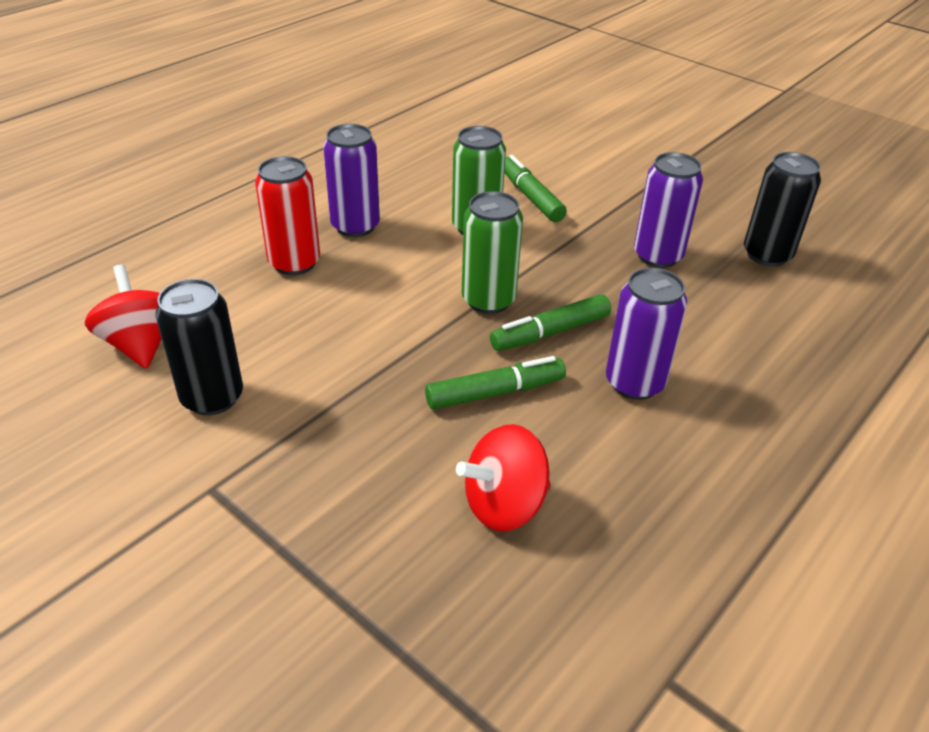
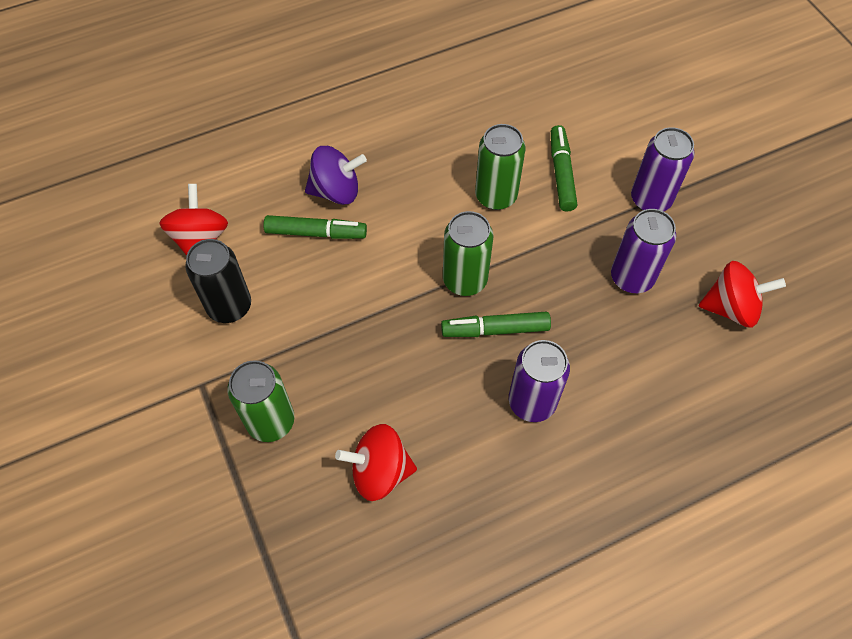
camera: 25 degrees right, 20 degrees up
red can [255,156,320,275] -> purple spinning top [305,146,367,205]
purple can [323,124,380,237] -> purple can moved to [631,127,695,211]
green marker [425,356,566,409] -> green marker moved to [263,215,367,239]
black can [744,152,821,266] -> red spinning top [699,261,786,328]
none -> green can [227,360,295,442]

